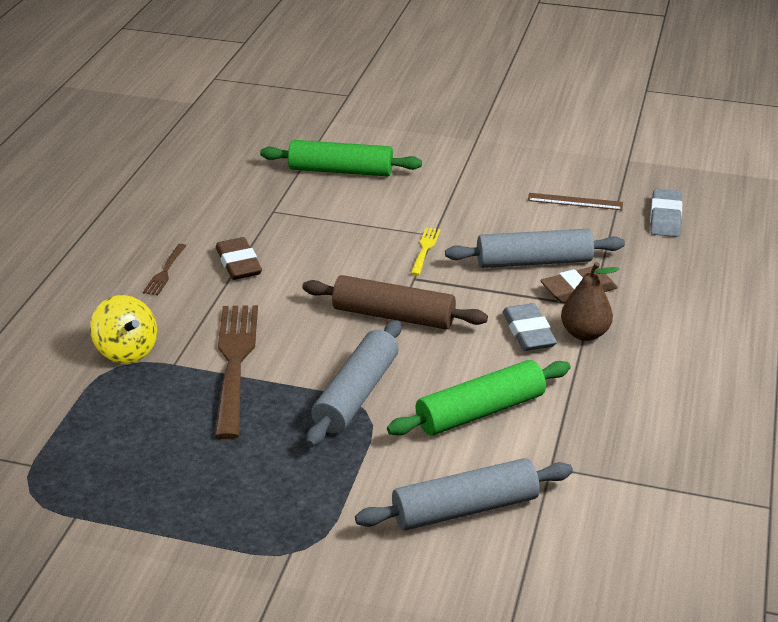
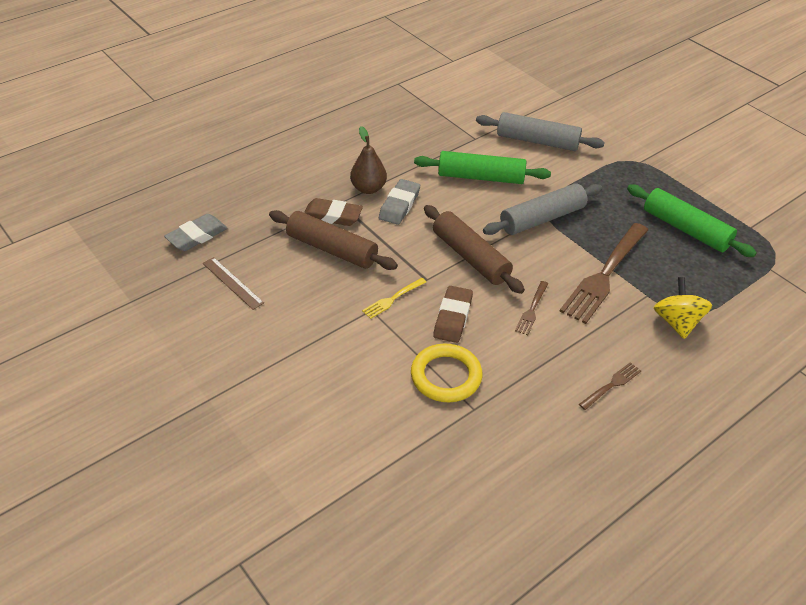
camera: 145 degrees left, 10 degrees up
brown eraser [216,237,262,280] -> brown eraser moved to [433,286,473,343]
green rolling pin [260,140,422,176] -> green rolling pin moved to [627,185,757,257]
grey rolling pin [445,229,625,268] -> brown rolling pin [269,210,398,270]
none -> yellow ring [411,344,483,402]
none -> brown fork [515,281,548,335]

